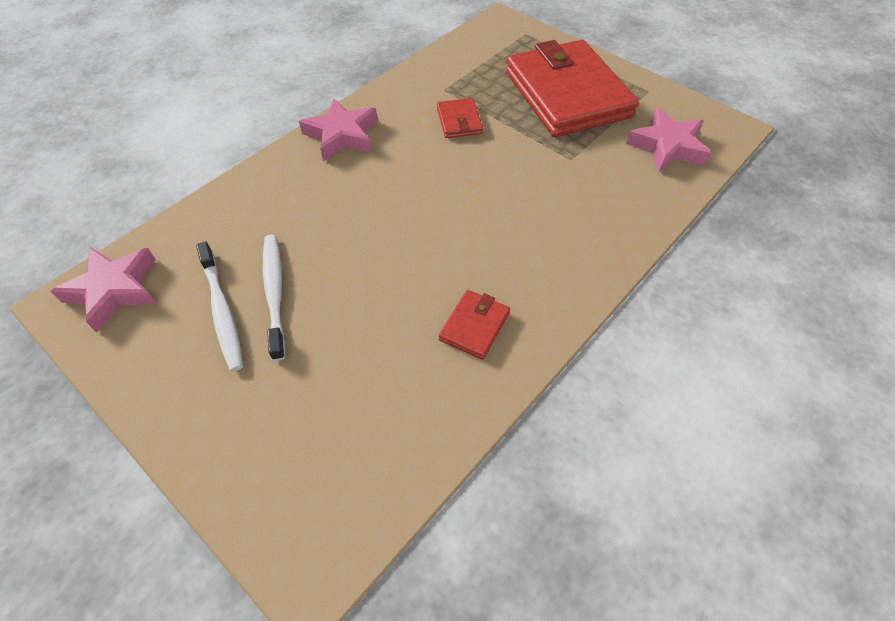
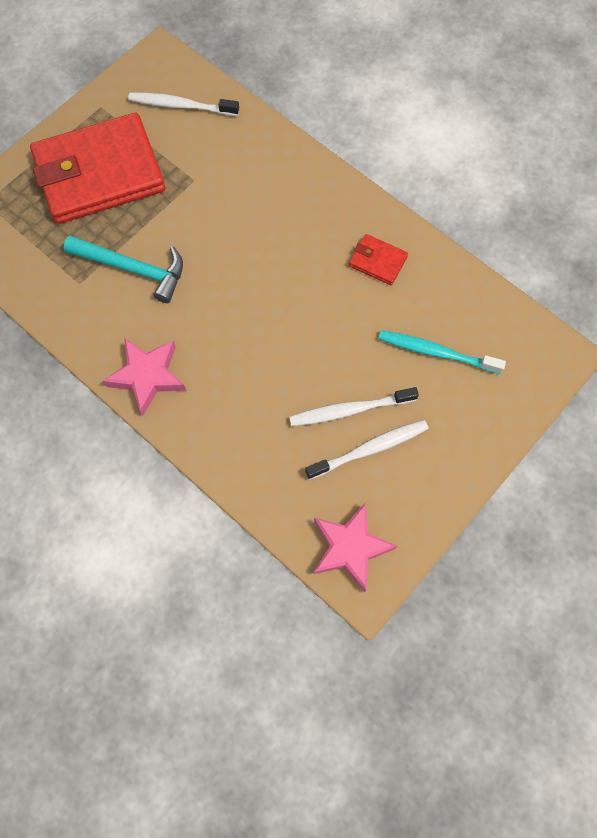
camera: 90 degrees left, 15 degrees up
red wallet [437,98,483,138] -> turquoise hammer [64,235,183,303]
pink star [626,108,711,173] -> white toothbrush [128,92,239,116]
none -> turquoise toothbrush [378,330,506,374]

